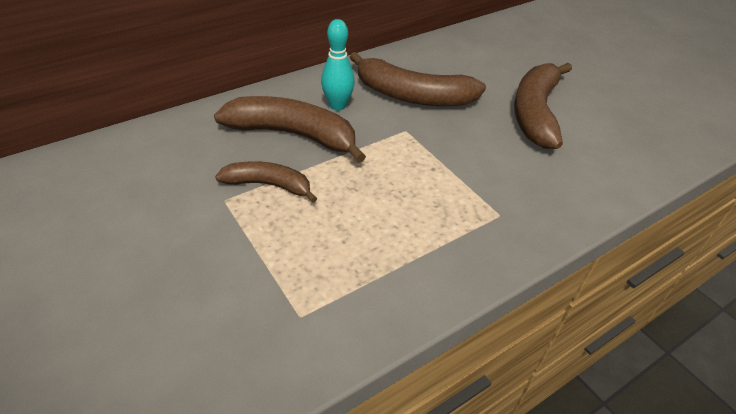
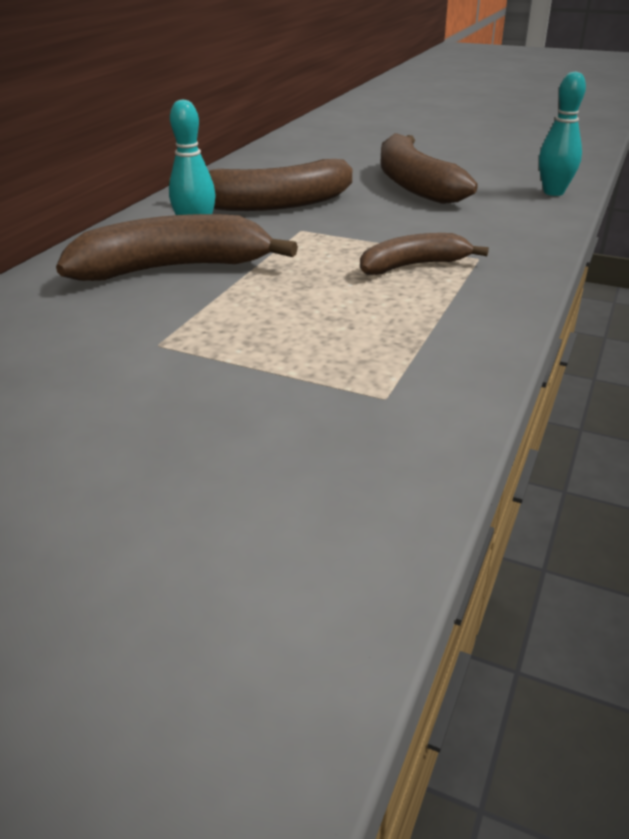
camera: 30 degrees left, 10 degrees down
brown banana [215,161,317,203] -> brown banana moved to [360,233,489,275]
none -> turquoise bowling pin [539,71,586,196]

